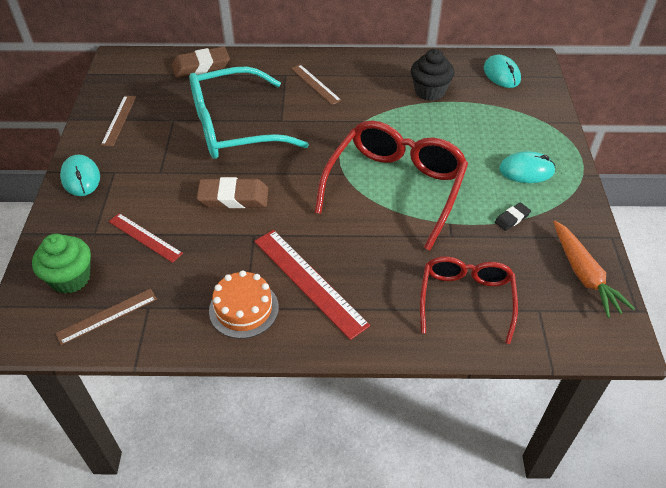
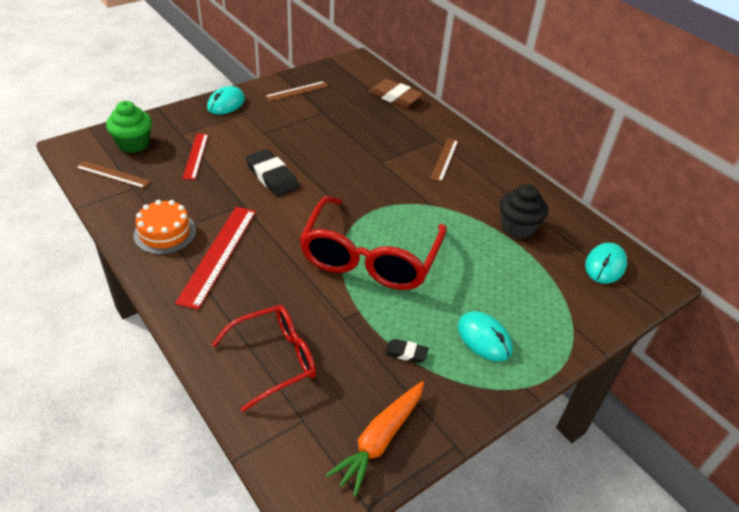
camera: 50 degrees right, 5 degrees down
turquoise glasses [189,66,309,159] -> none
brown eraser [196,177,268,208] -> black eraser [246,149,299,197]
red glasses [314,120,468,250] -> red glasses turned 120 degrees clockwise [299,196,447,290]

